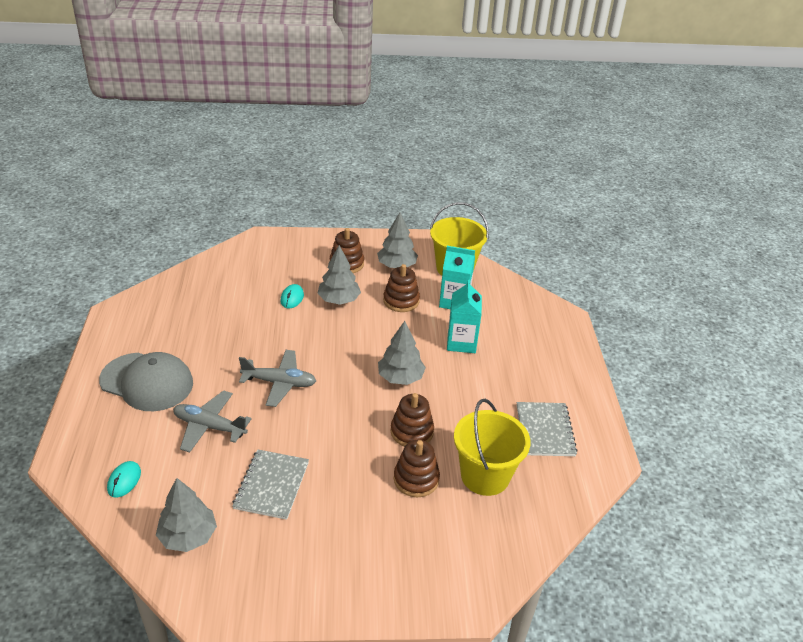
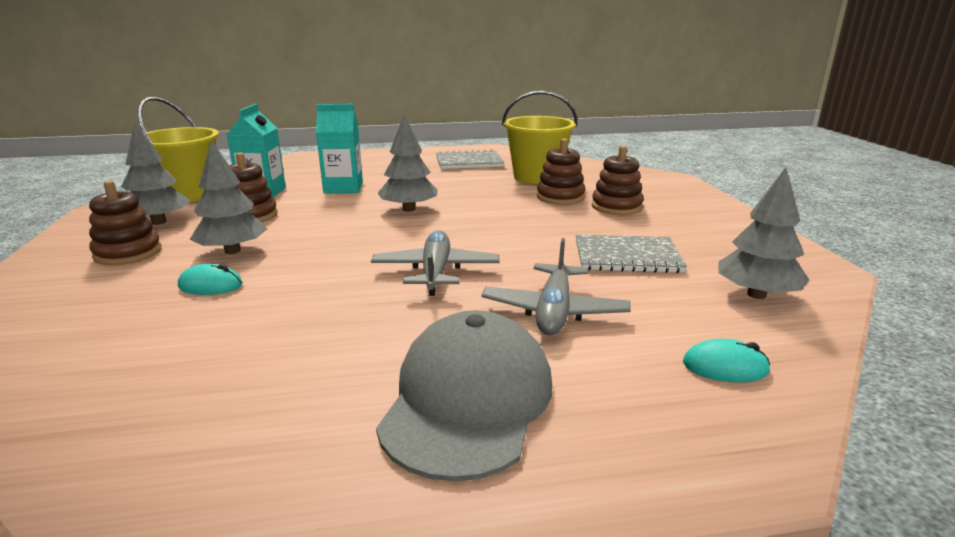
camera: 95 degrees left, 15 degrees down
brown stacking toy [390,393,434,447] -> brown stacking toy moved to [592,146,644,215]

